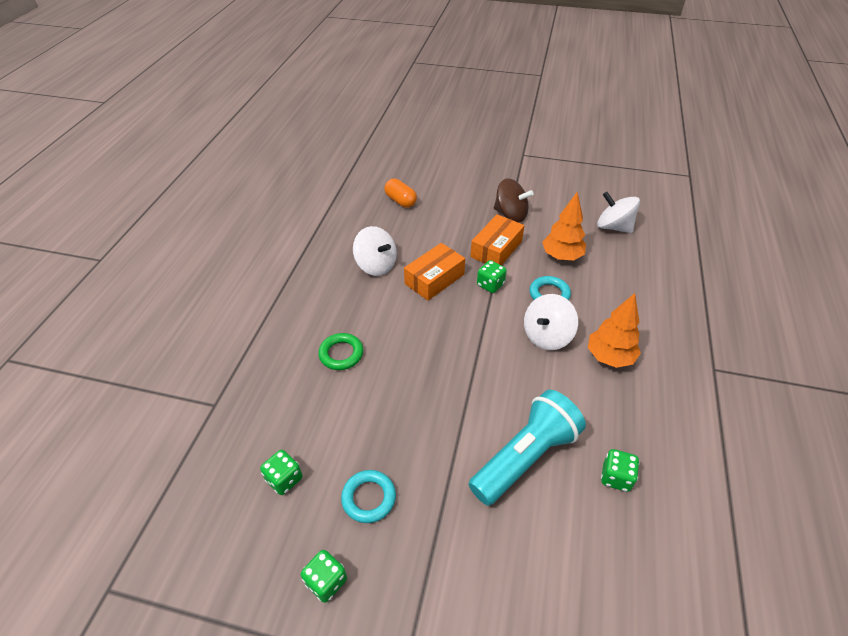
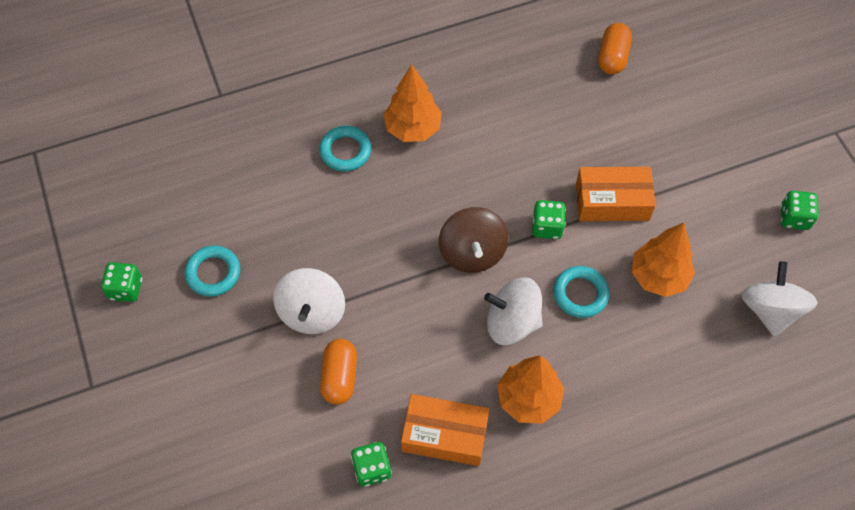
camera: 55 degrees right, 15 degrees up
green dice [260,450,302,495] -> green dice moved to [780,191,819,230]
green ring [318,333,363,370] -> turquoise ring [319,126,371,172]
white spinning top [353,226,397,276] -> white spinning top moved to [273,268,345,334]
orange box [404,243,465,301] -> orange box moved to [401,394,489,466]
turquoise flashlight [469,390,586,506] -> orange capsule [320,339,357,405]
brown spinning top [494,179,534,222] -> brown spinning top moved to [439,207,509,273]
none -> orange tree [383,64,442,142]

